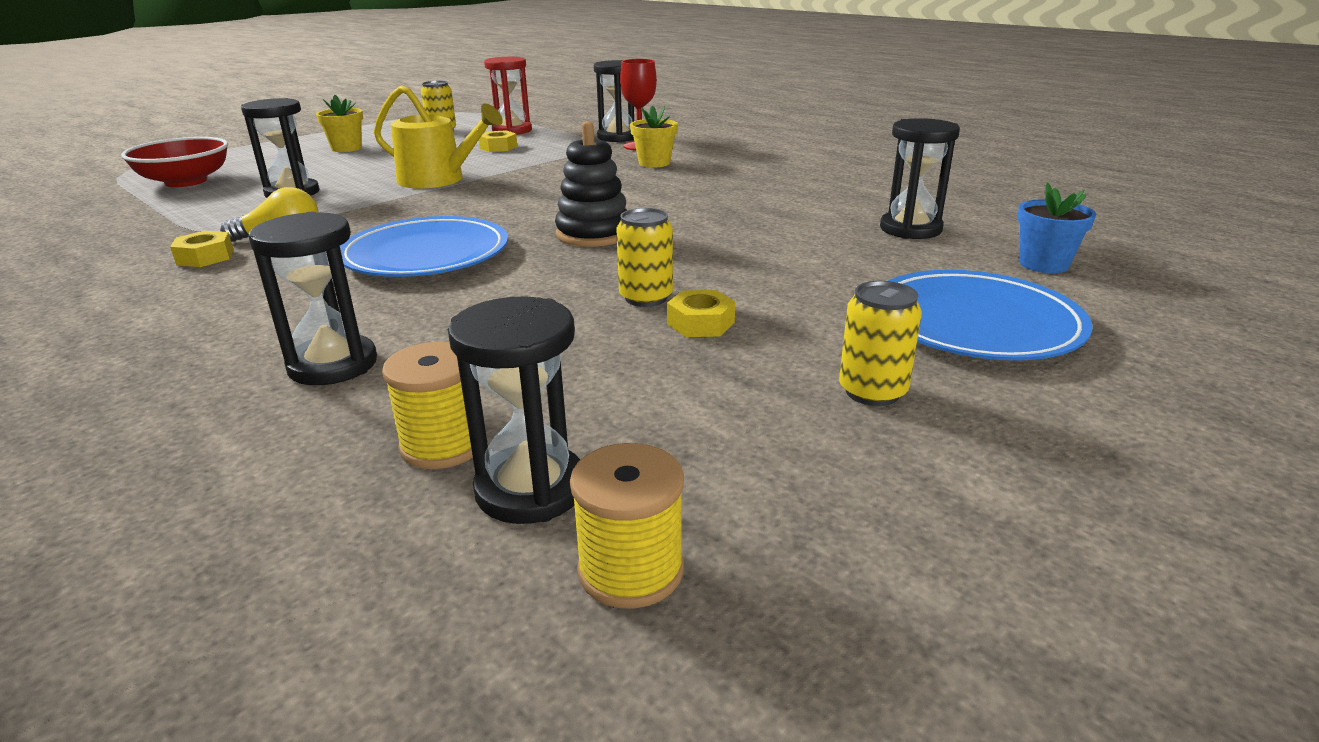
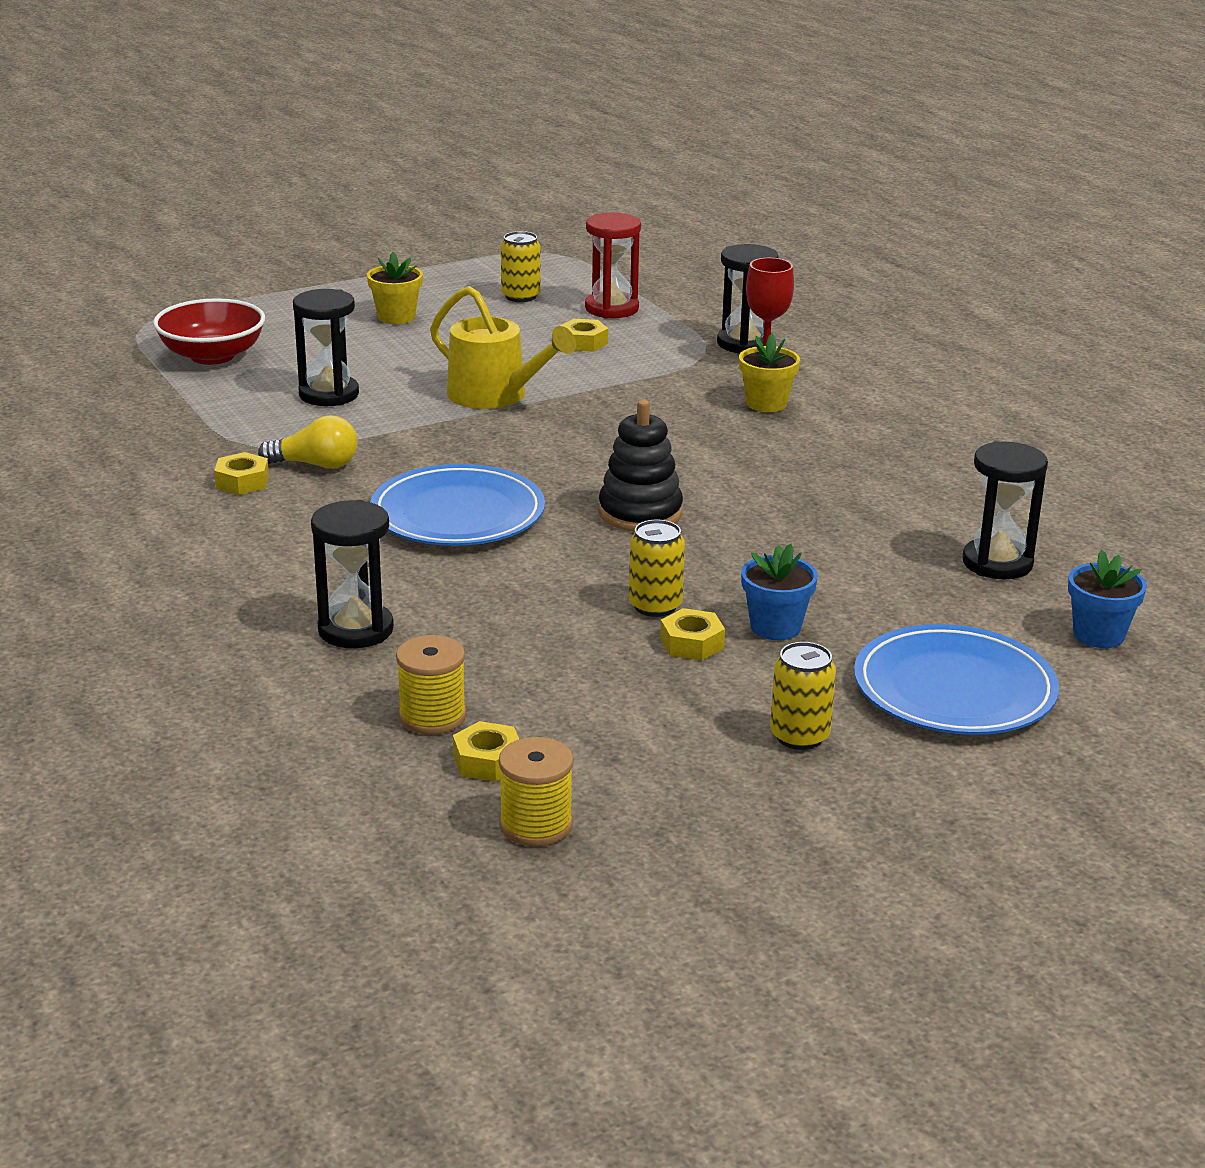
camera: 15 degrees right, 0 degrees up
black hourglass [448,296,580,524] -> yellow nut [453,721,519,782]
none -> blue flower pot [741,544,818,640]

